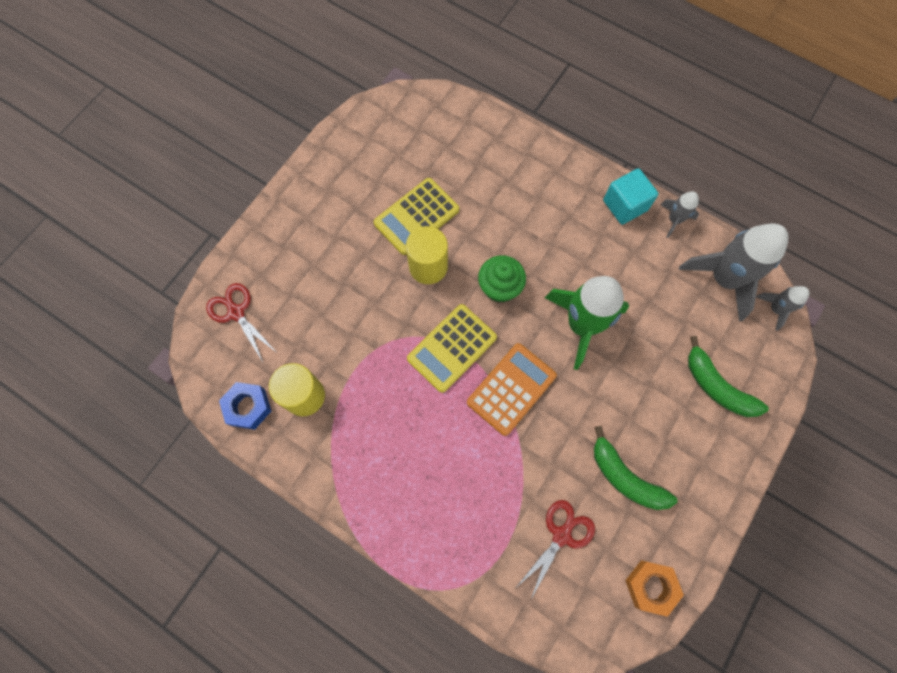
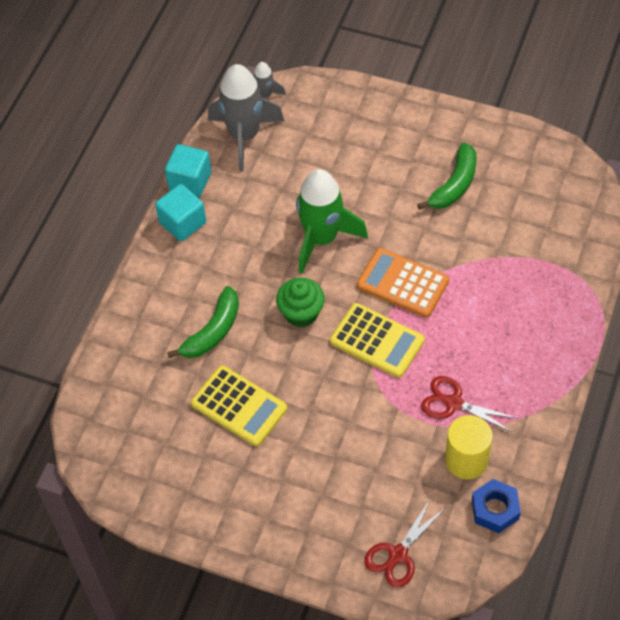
camera: 100 degrees left, 15 degrees down
yellow cylinder [406,226,448,284] -> none
red scissors [517,500,595,599] -> red scissors moved to [421,376,519,433]
orange nut [625,560,684,617] -> none
grey rocket [660,191,699,238] -> turquoise cube [165,144,211,197]
green banana [688,336,769,417] -> green banana moved to [167,286,239,358]

